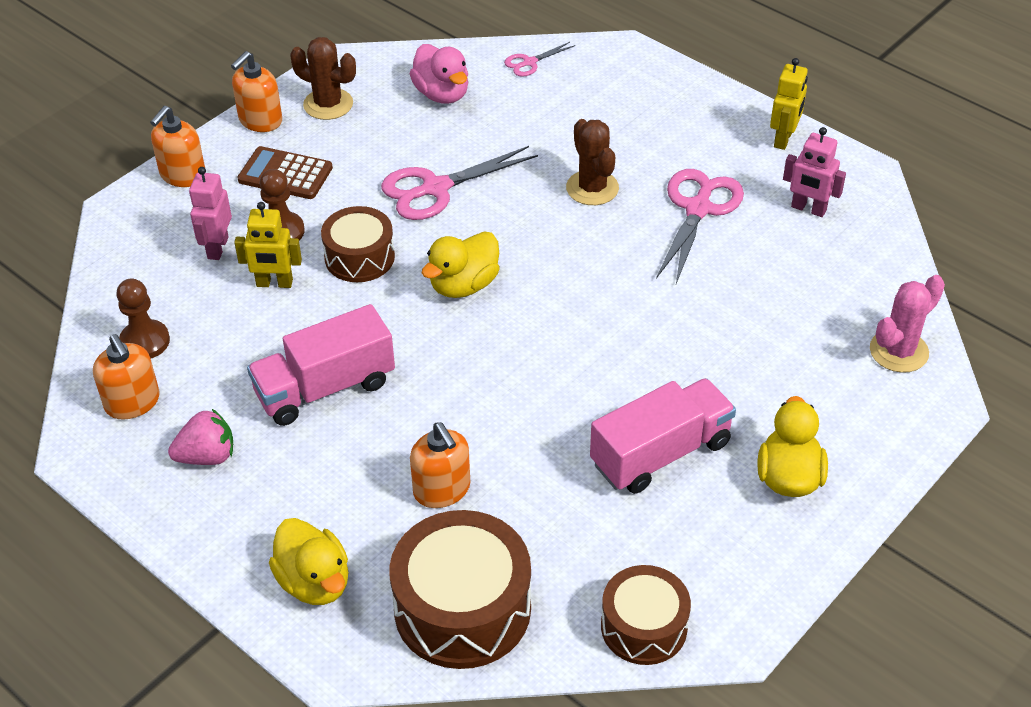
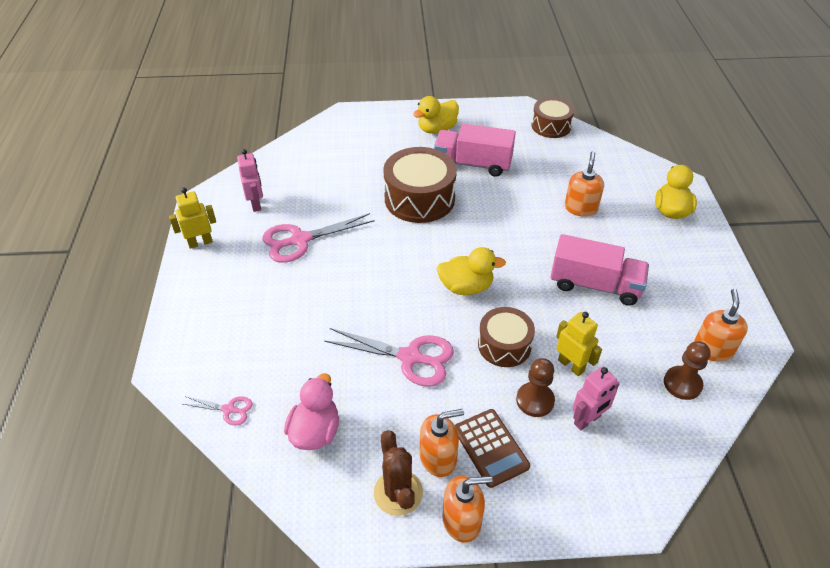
camera: 135 degrees left, 0 degrees up
orange soap dispenser [150,106,205,187] -> orange soap dispenser moved to [420,409,464,477]
pink strawberry [168,409,233,465] -> none
brown drum [390,510,531,669] -> brown drum moved to [383,147,457,223]
brown cactus [566,119,619,205] -> none
pink cactus [870,275,945,373] -> none

